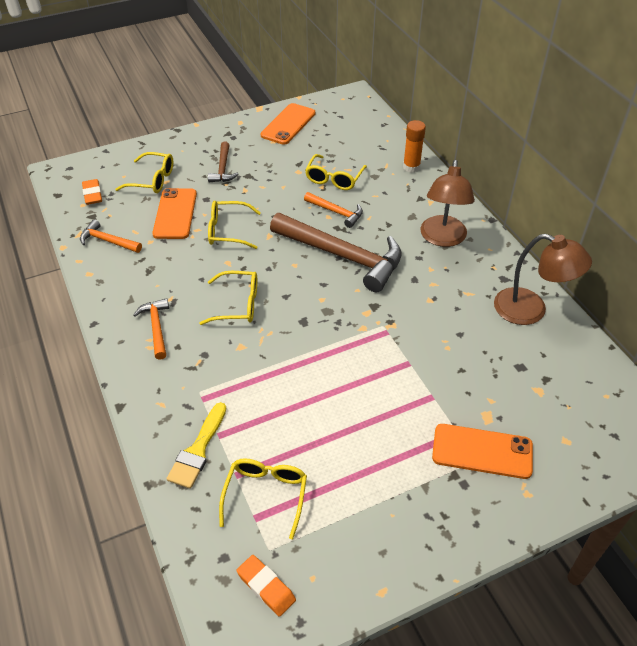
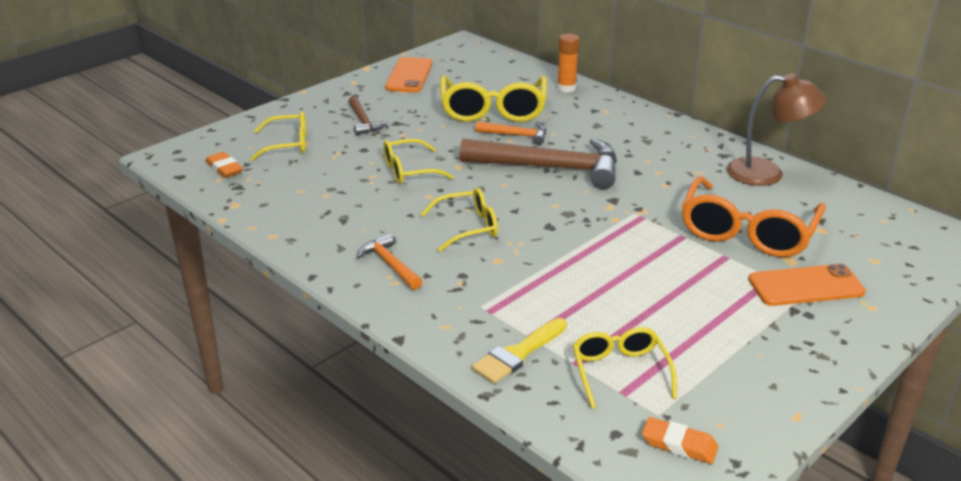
camera: 20 degrees left, 15 degrees down
orange hammer [80,219,142,253] -> none
orange phone [152,188,197,239] -> none
yellow brush [167,402,226,489] -> yellow brush turned 45 degrees clockwise [472,318,567,384]
yellow glasses [305,154,367,190] -> yellow glasses [440,76,547,122], size x1.70
brown lamp [420,160,475,247] -> none
none -> orange glasses [681,176,826,257]

